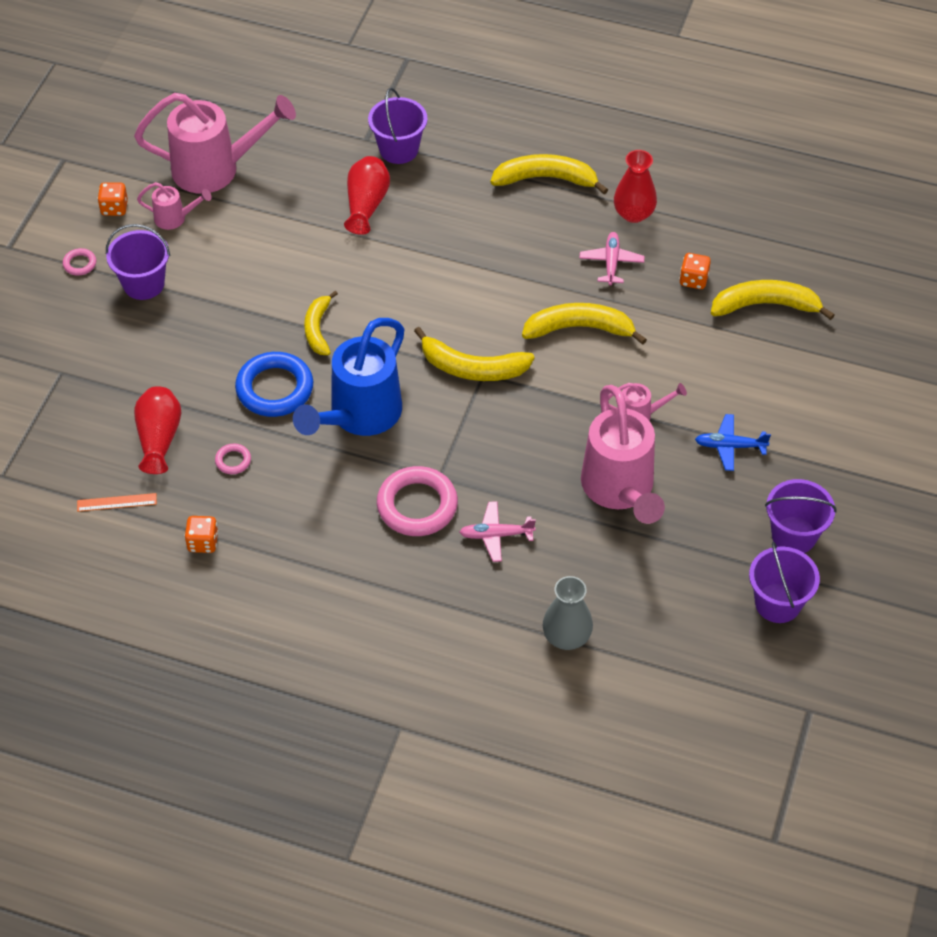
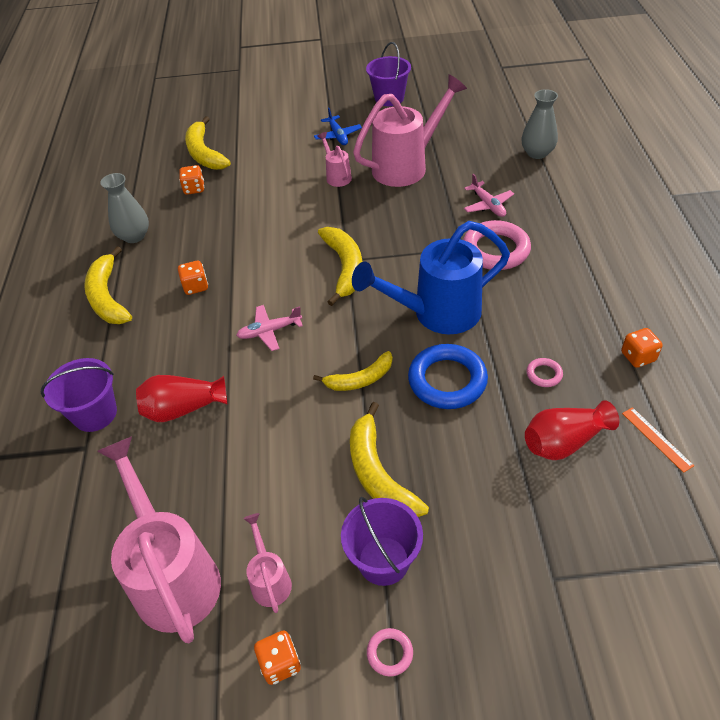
camera: 110 degrees left, 5 degrees down
blue watering can [293,318,404,436] -> blue watering can turned 150 degrees clockwise [352,221,510,334]
yellow banana [522,303,647,345] -> yellow banana moved to [350,402,429,517]
pink plane [579,232,644,285] -> pink plane moved to [236,305,303,351]
red vase [614,150,657,223] -> grey vase [100,173,149,243]
purple bucket [749,541,820,623] -> none
none -> orange dice [178,261,208,295]

